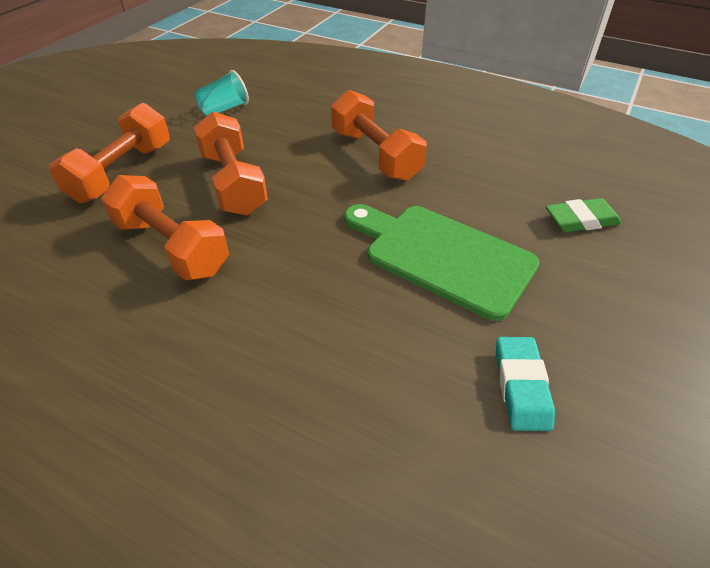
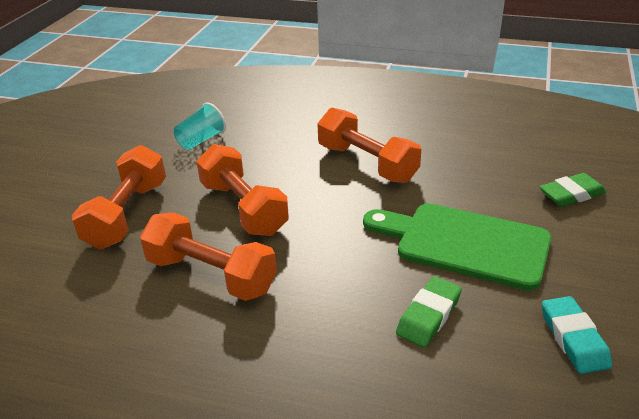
camera: 10 degrees left, 10 degrees down
none -> green eraser [396,276,462,347]

